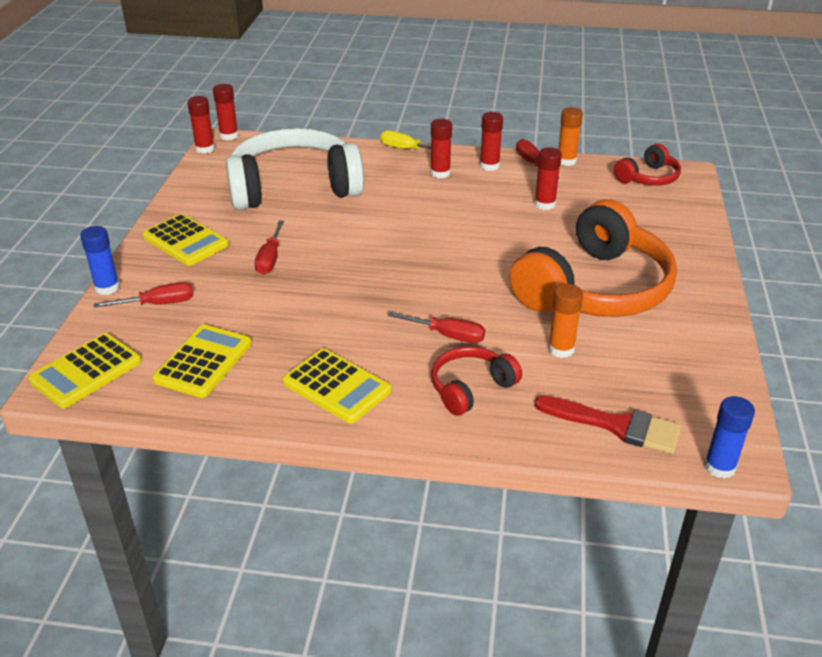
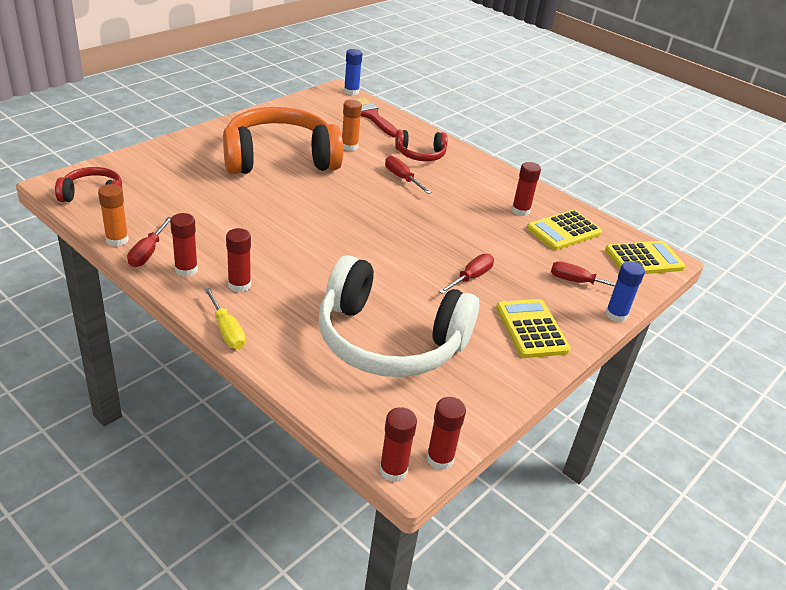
camera: 150 degrees left, 0 degrees up
yellow calculator [282,348,391,423] -> none
red glue stick [534,148,562,210] -> red glue stick moved to [512,162,541,216]

